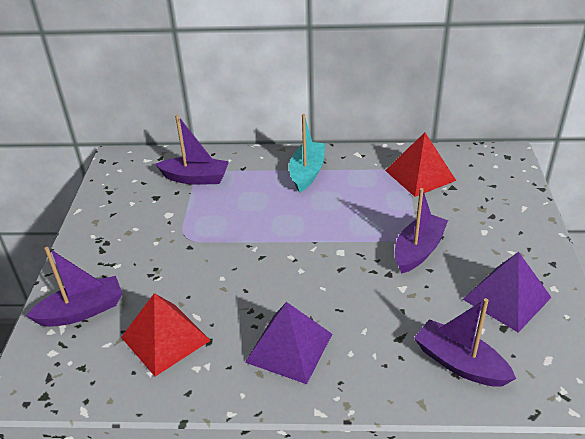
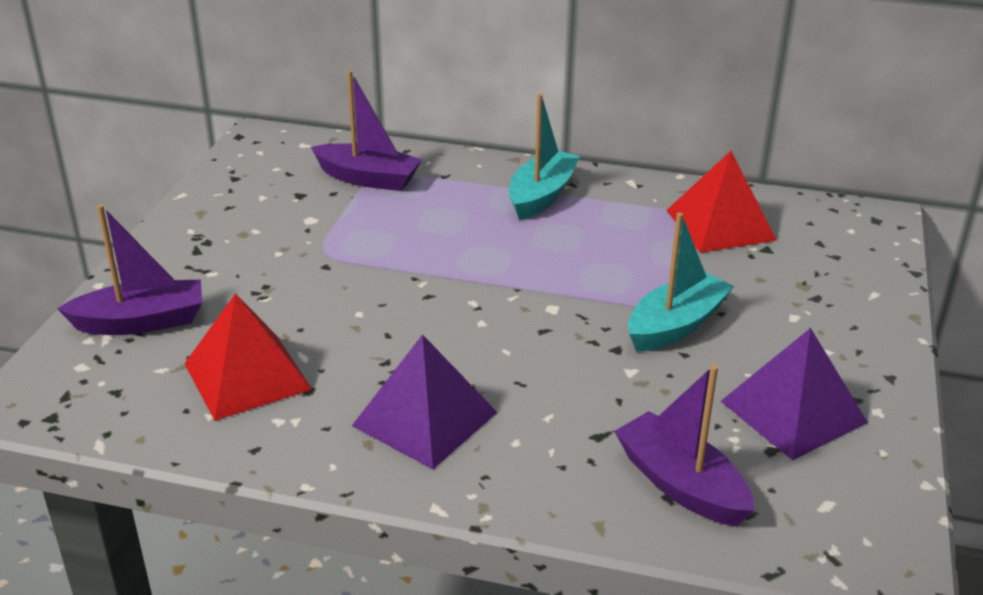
camera: 10 degrees right, 5 degrees down
purple boat [395,188,448,274] -> turquoise boat [628,213,734,352]

